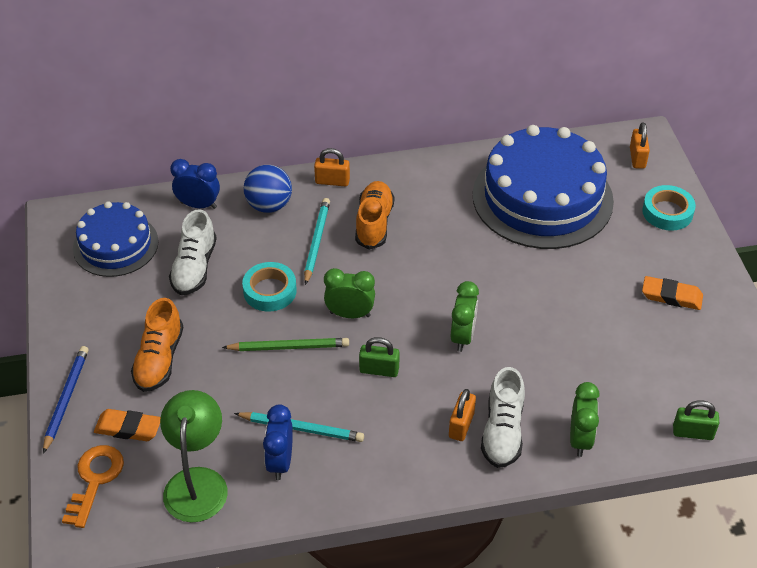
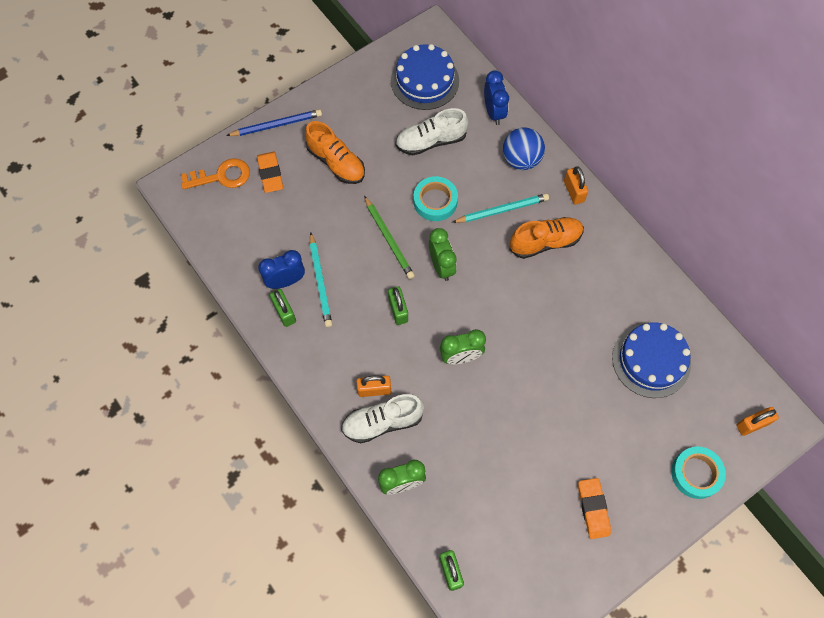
camera: 65 degrees right, 20 degrees up
orange shoe [131,298,183,392] -> orange shoe turned 120 degrees counterclockwise [305,121,365,184]
green lamp [160,390,228,522] -> none
blue cake [473,125,614,249] -> blue cake [612,322,691,398], size x0.58
none -> green padlock [270,289,296,327]

